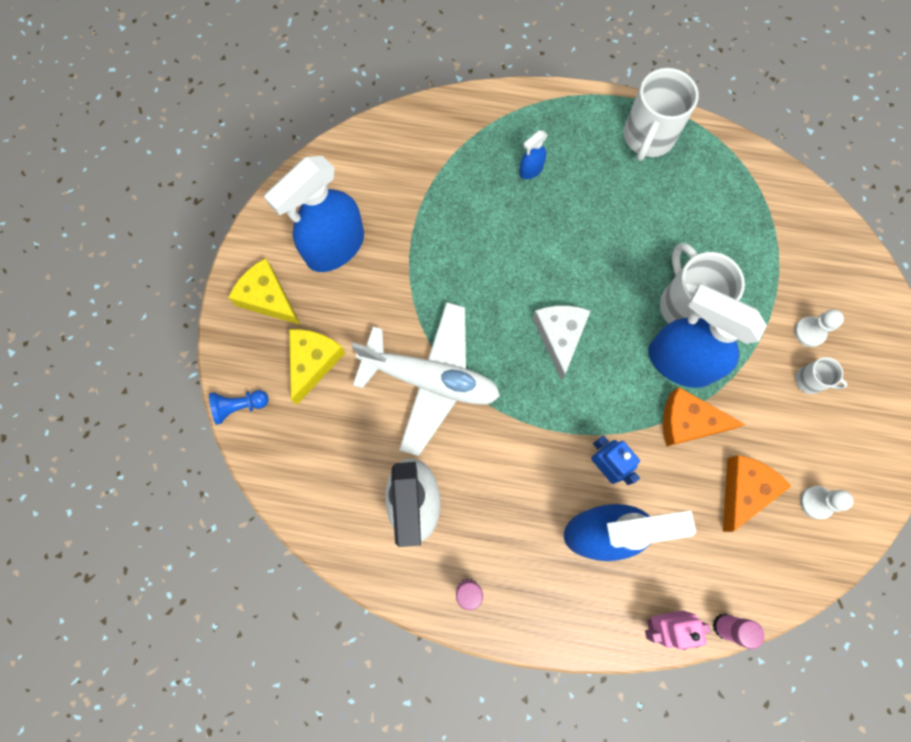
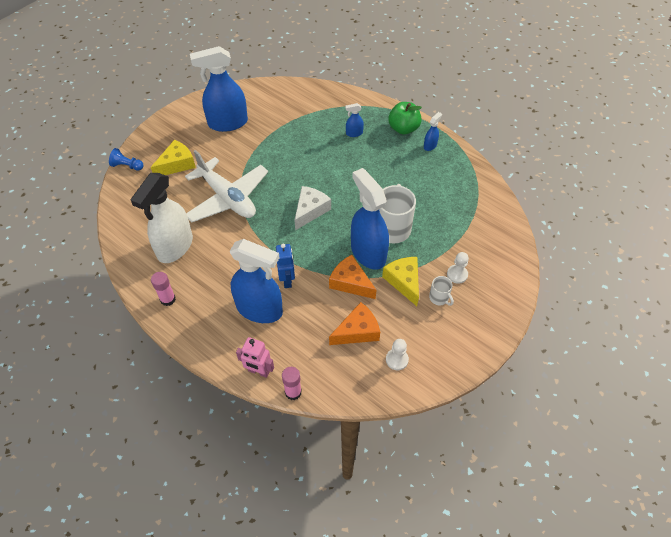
camera: 30 degrees right, 20 degrees down
yellow cheese [228,258,301,325] -> yellow cheese moved to [382,257,419,306]
white mug [623,68,699,161] -> blue spray bottle [424,112,442,151]
none -> green apple [388,102,422,134]

